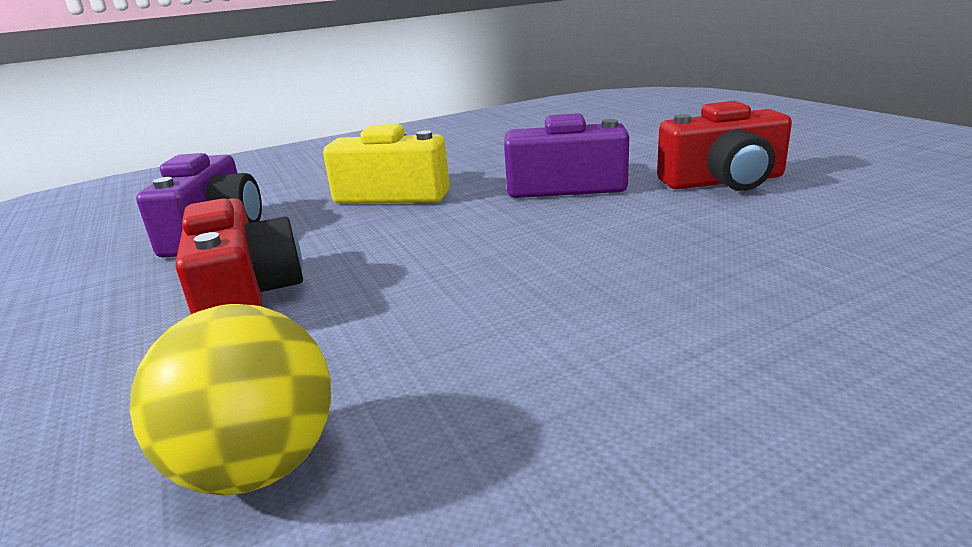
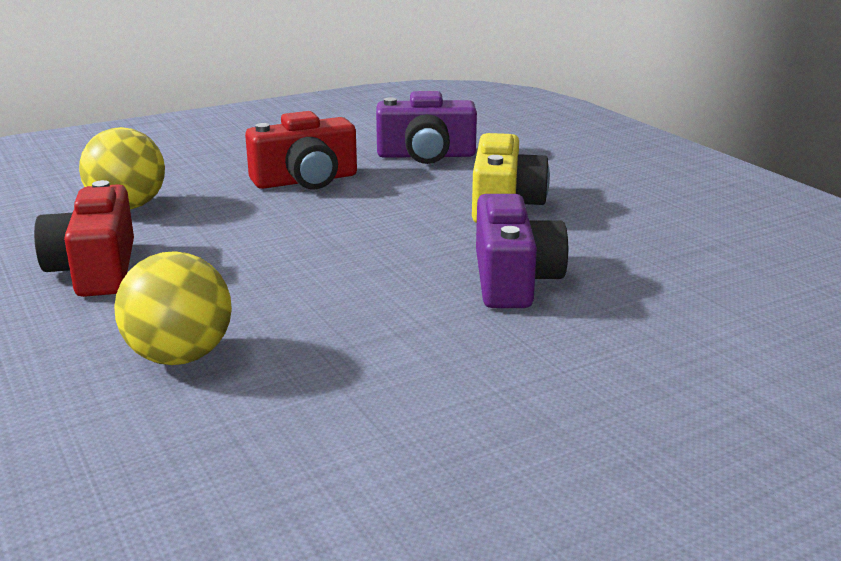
camera: 85 degrees right, 0 degrees up
red camera [657,101,792,191] -> red camera moved to [34,180,134,297]
none -> yellow ball [114,251,232,365]

